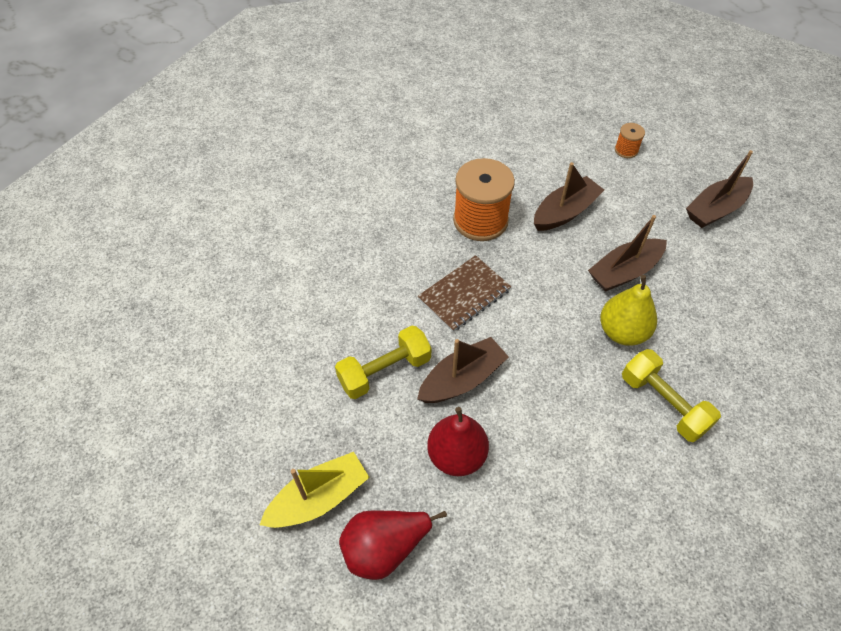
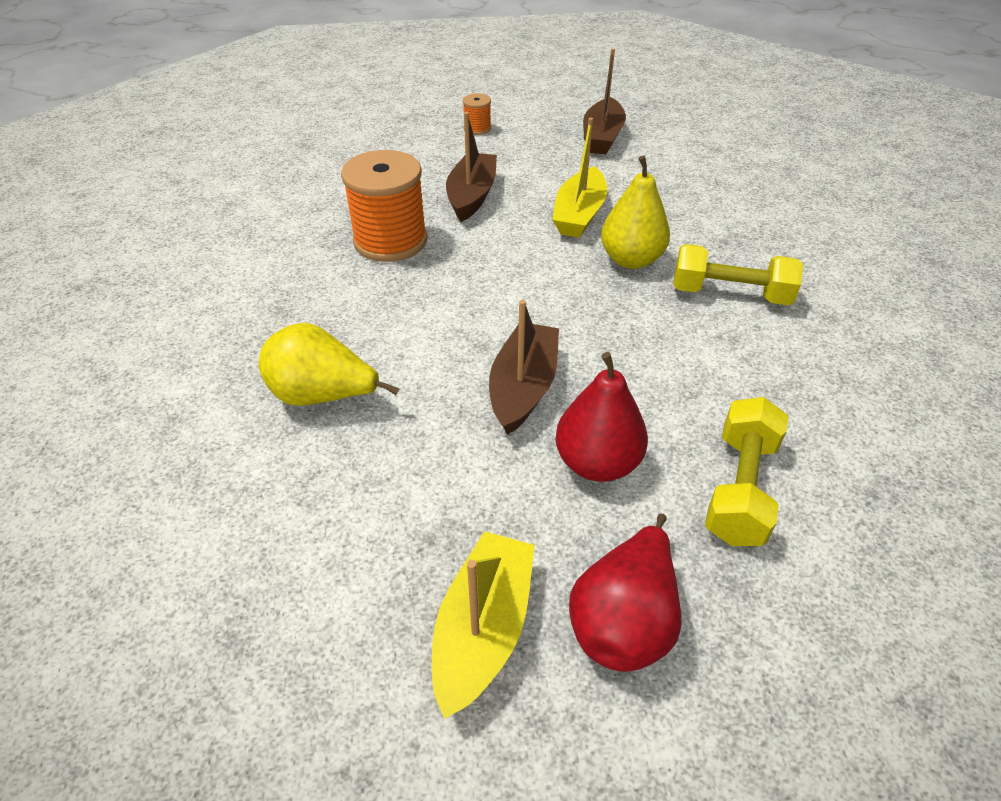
camera: 40 degrees left, 10 degrees down
yellow dumbbell [335,326,431,399] -> yellow dumbbell moved to [705,397,789,546]
brown notebook [418,255,511,332] -> none
brown boat [588,215,667,292] -> yellow boat [552,118,607,238]
none -> yellow pear [259,323,399,406]

